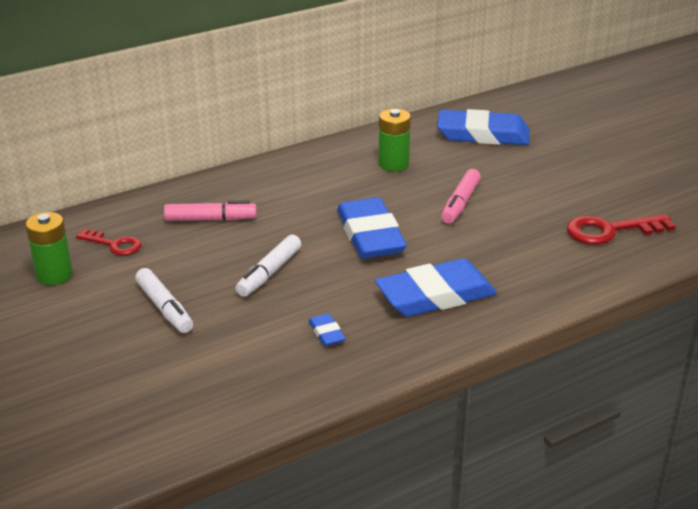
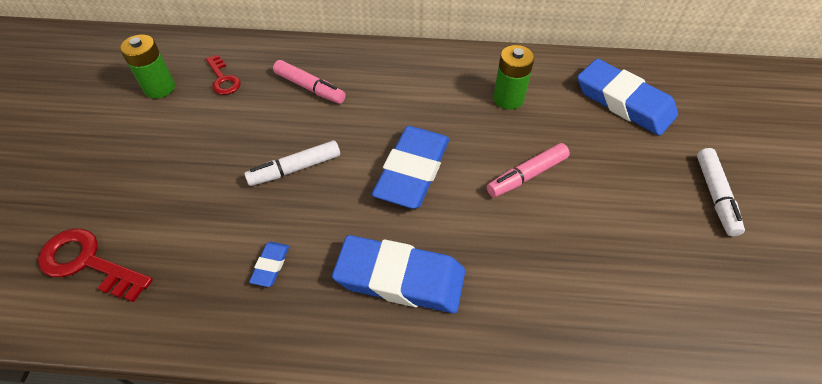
camera: 35 degrees right, 20 degrees up
white marker [135,268,193,333] -> white marker moved to [697,148,745,236]
red key [567,214,675,244] -> red key moved to [38,229,153,302]

